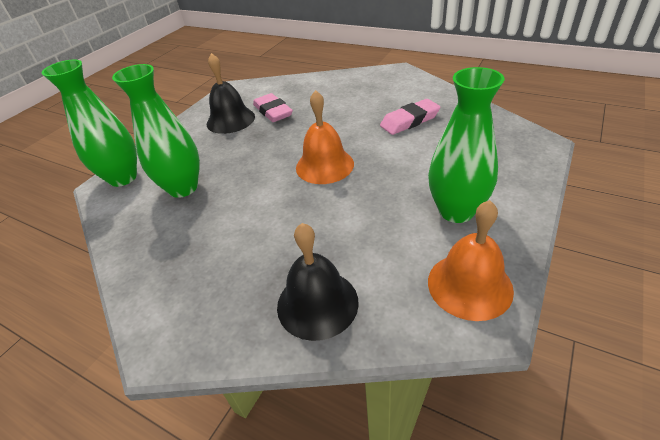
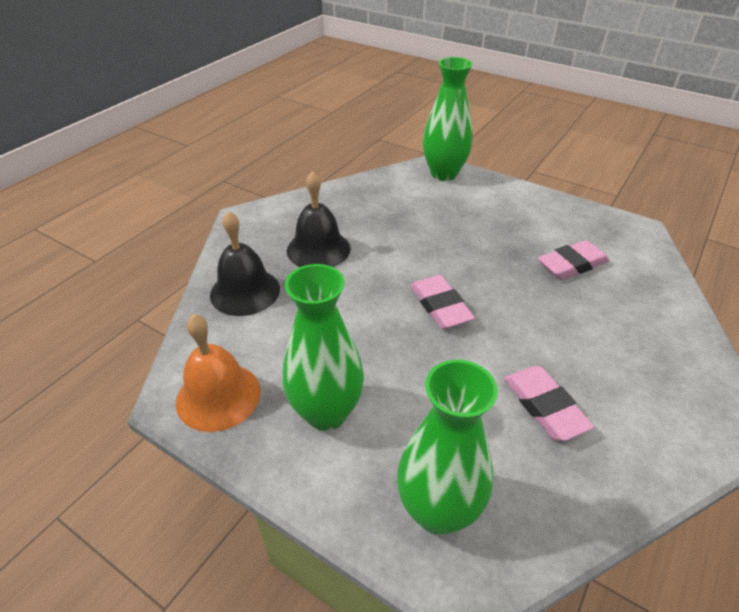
camera: 90 degrees right, 0 degrees up
green vase [112,64,200,198] -> green vase moved to [397,360,498,535]
black bell [207,53,255,134] -> black bell moved to [287,171,350,267]
orange bell [296,90,354,184] -> pink eraser [410,275,475,329]

